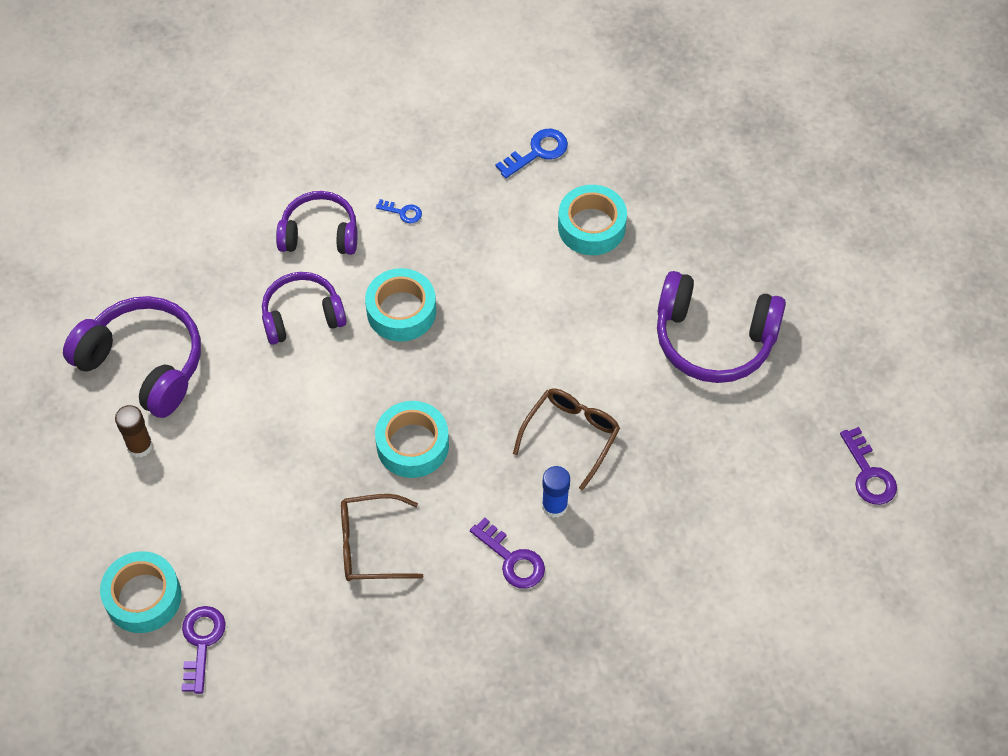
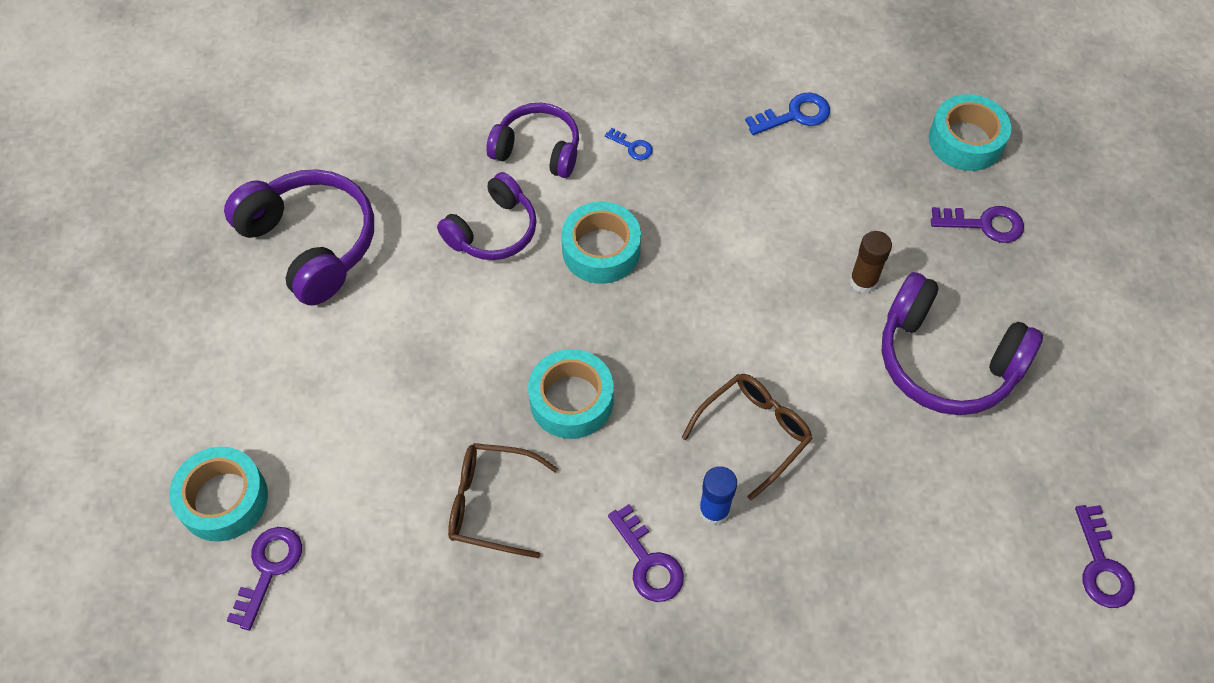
camera: 15 degrees right, 0 degrees up
brown glue stick [115,405,153,458] -> brown glue stick moved to [849,231,892,294]
purple headphones [262,272,347,345] -> purple headphones turned 135 degrees clockwise [437,172,537,260]
turquoise tape [558,185,627,255] -> turquoise tape moved to [929,94,1012,171]
none -> purple key [931,206,1024,243]

